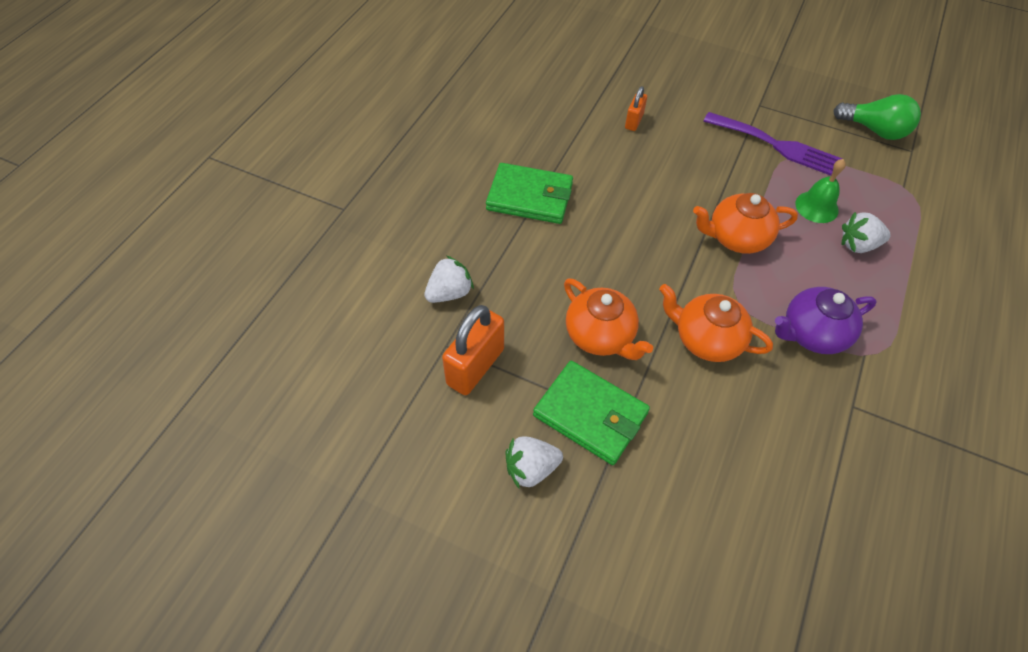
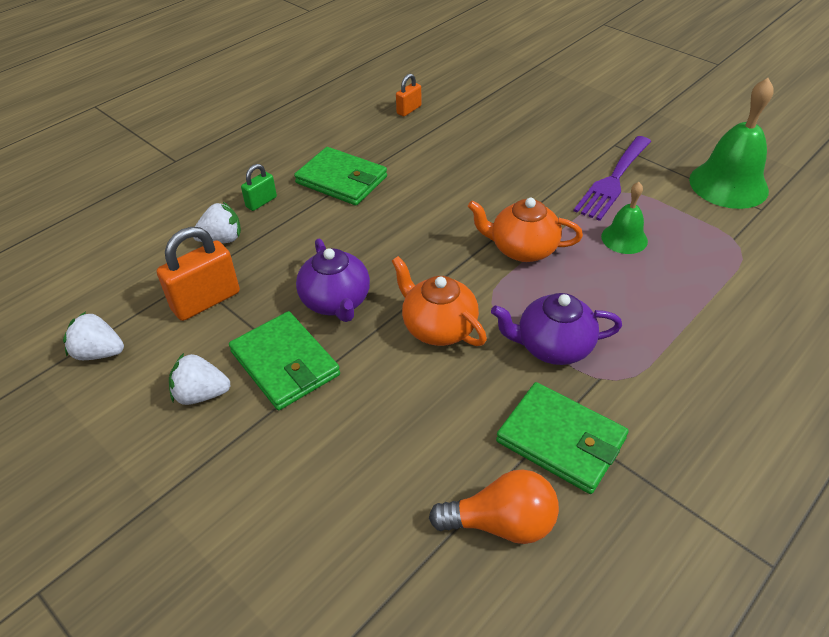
camera: 20 degrees right, 10 degrees down
orange teapot [564,279,653,360] -> purple teapot [296,239,370,322]
orange padlock [625,86,647,131] -> orange padlock moved to [396,74,422,116]
purple fork [703,112,842,176] -> purple fork turned 75 degrees clockwise [574,136,651,221]
green light bulb [833,94,921,140] -> green bell [689,78,774,209]
white strawberry [842,212,891,253] -> white strawberry moved to [63,311,124,360]
none -> green padlock [241,164,277,211]
none -> orange light bulb [429,469,559,544]
none -> green wallet [496,382,628,494]

